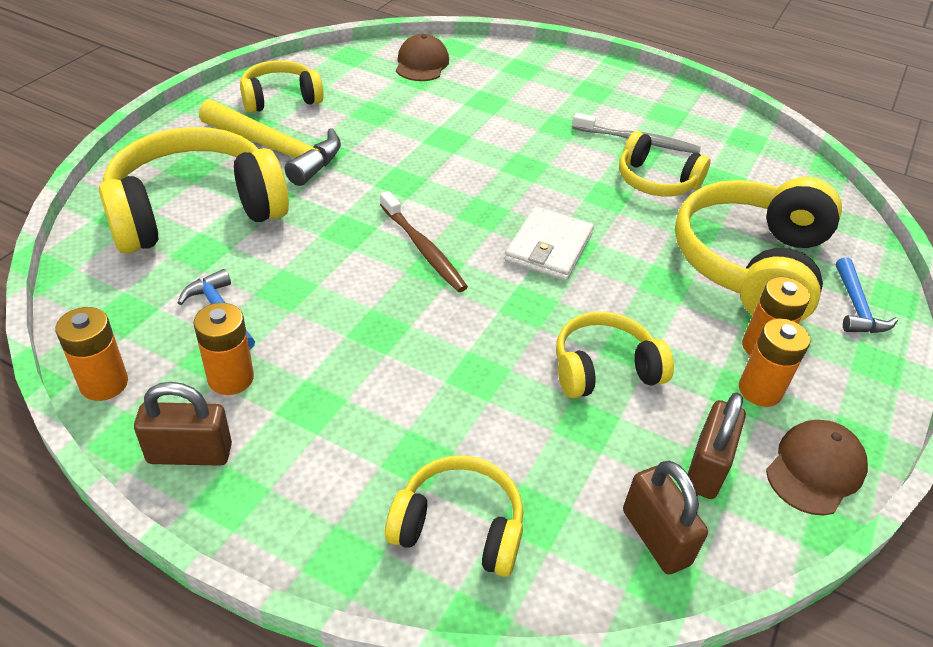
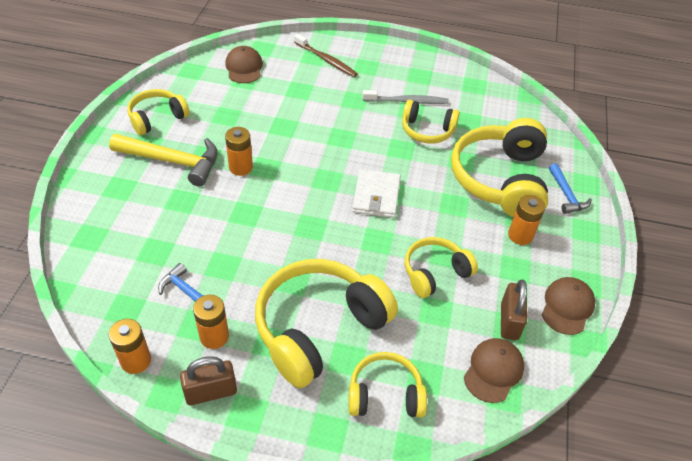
camera: 15 degrees left, 5 degrees up
yellow headphones [99,127,289,254] -> yellow headphones moved to [255,259,398,388]
brown toothbrush [380,191,468,292] -> brown toothbrush moved to [294,34,358,77]
brown padlock [623,461,708,575] -> brown cap [464,338,524,403]
orange battery [739,318,810,407] -> orange battery moved to [225,127,253,176]

